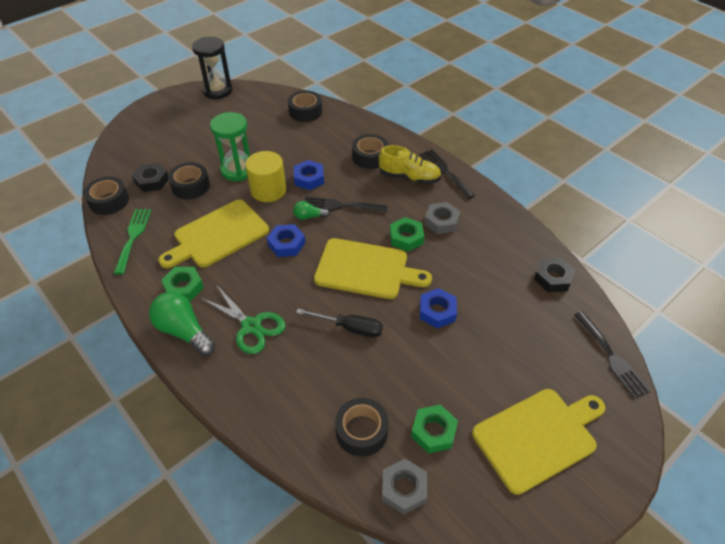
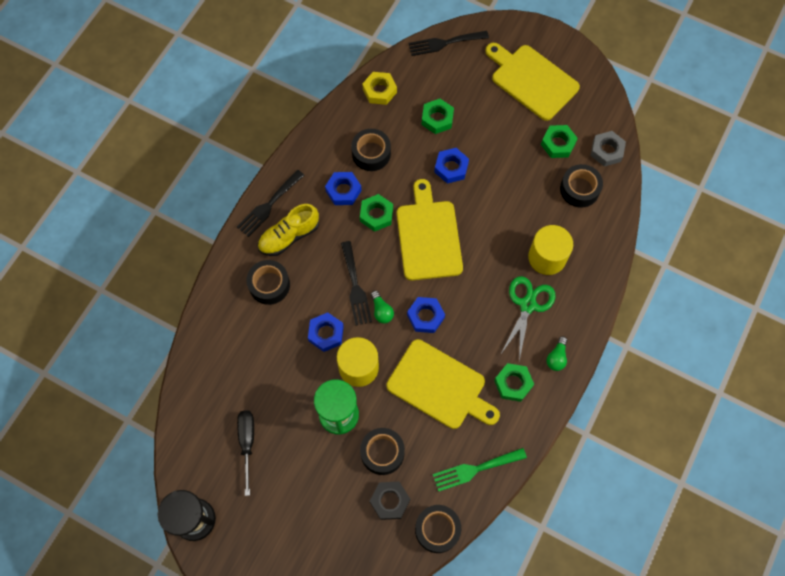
camera: 110 degrees left, 20 degrees up
green light bulb [149,292,216,356] -> green light bulb [546,336,567,371], size x0.53
black tape [288,91,322,122] -> black tape moved to [351,129,391,171]
black screwdriver [296,309,383,337] -> black screwdriver moved to [237,410,254,496]
yellow shoe [379,145,441,184] -> yellow shoe turned 120 degrees counterclockwise [258,204,319,256]
grey nut [424,202,460,234] -> blue nut [325,172,362,205]
black nut [534,258,575,292] -> yellow nut [363,72,397,105]
black fork [574,311,650,399] -> black fork turned 150 degrees counterclockwise [408,31,489,56]
none -> green nut [422,99,454,134]
none -> yellow cylinder [528,225,573,275]

